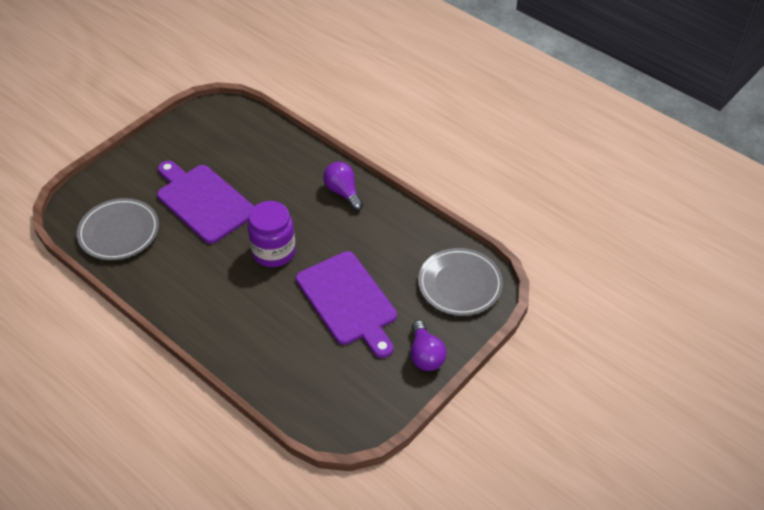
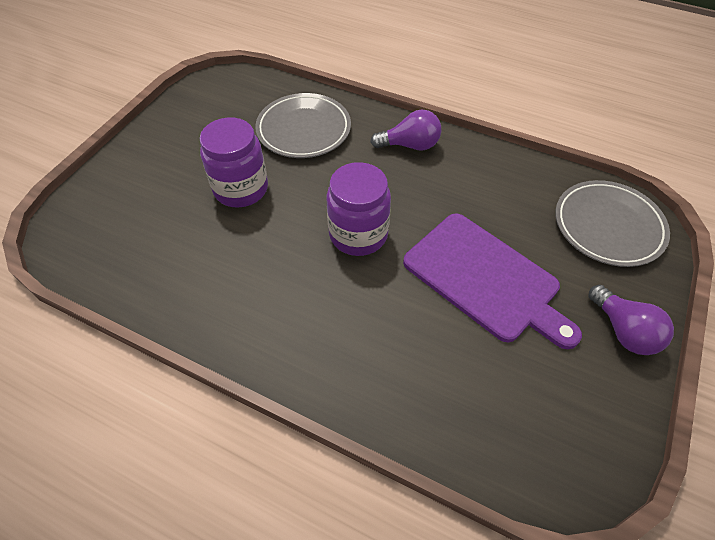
camera: 15 degrees left, 5 degrees up
grey plate [77,198,159,260] -> grey plate moved to [255,93,351,158]
purple cutting board [157,161,254,244] -> purple jar [200,118,268,207]
purple light bulb [323,162,363,210] -> purple light bulb turned 135 degrees clockwise [370,110,441,150]

